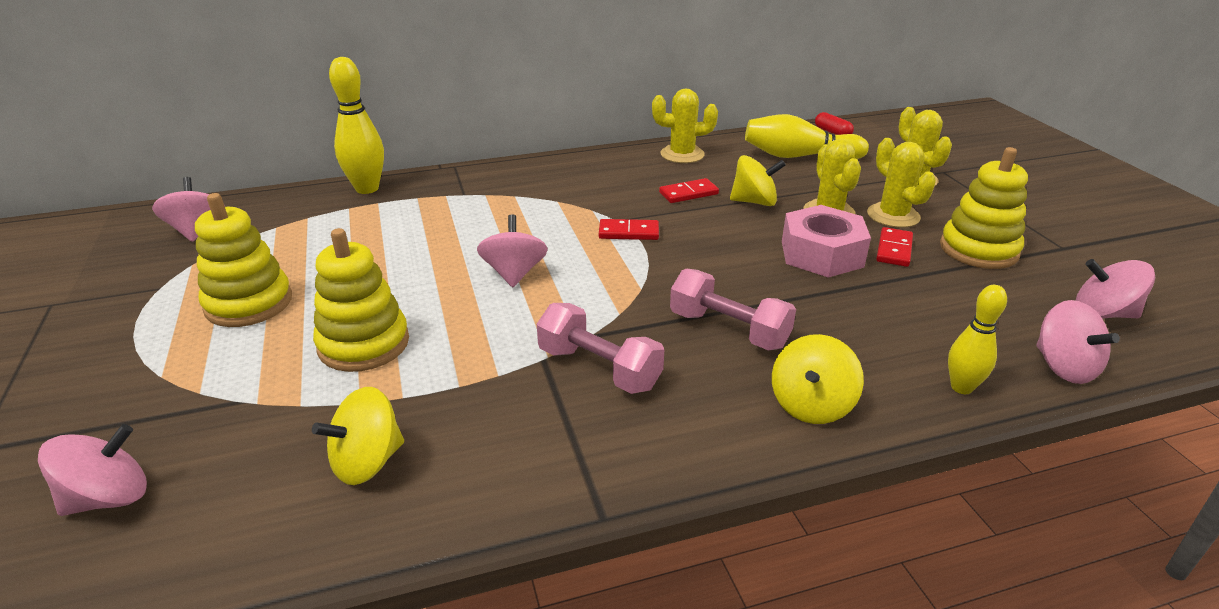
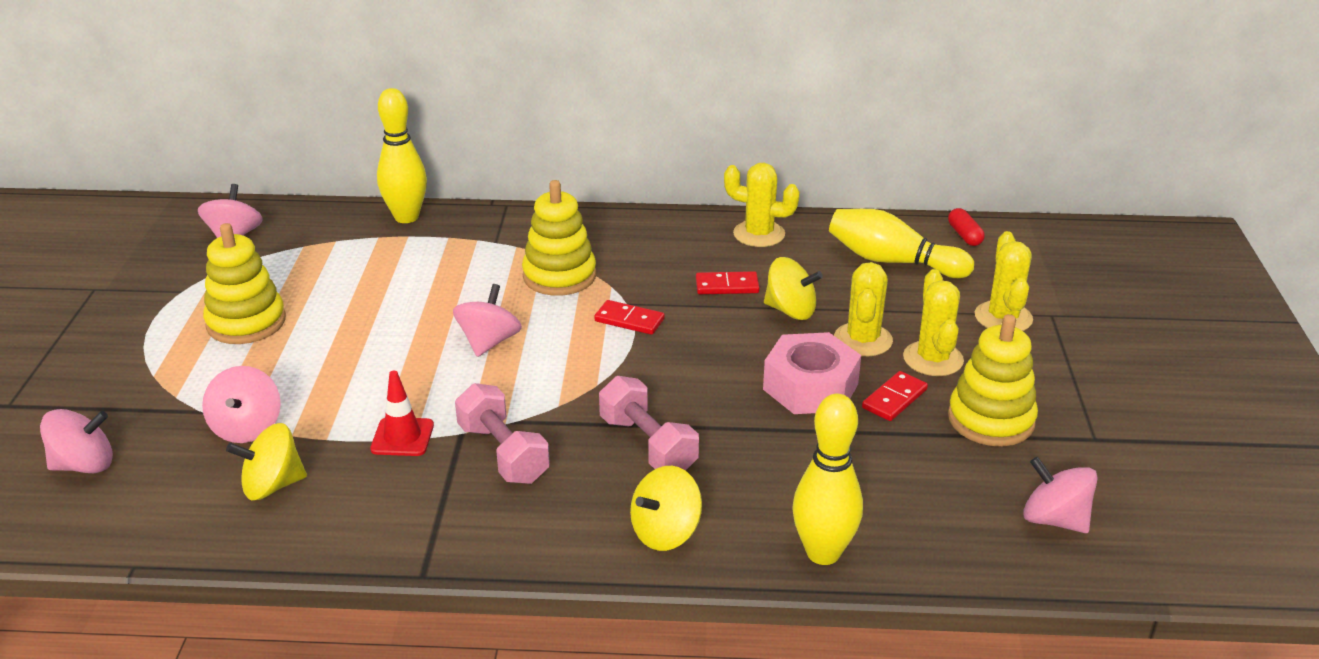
camera: 20 degrees right, 0 degrees up
yellow stacking toy [313,228,409,372] -> yellow stacking toy moved to [522,180,596,296]
yellow bowling pin [948,285,1007,394] -> yellow bowling pin [792,394,863,565], size x1.60
pink spinning top [1036,300,1120,384] -> pink spinning top moved to [202,366,281,443]
none -> red traffic cone [370,371,434,456]

